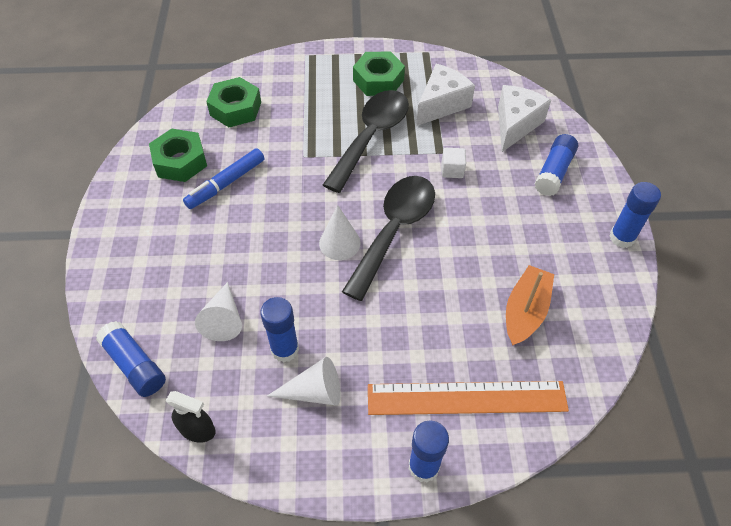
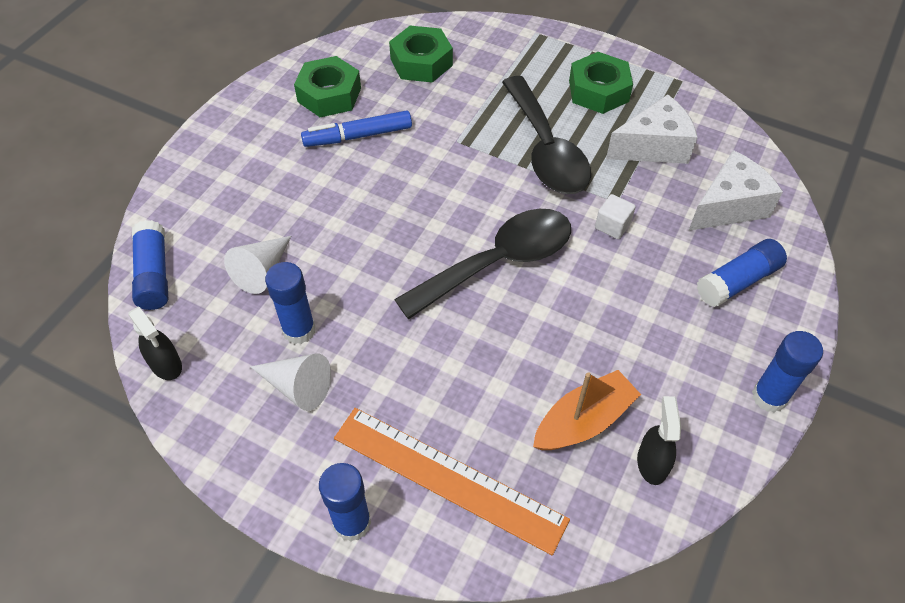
camera: 30 degrees right, 0 degrees up
white cone [319,205,361,260] -> none
black spoon [323,90,409,193] -> black spoon turned 105 degrees clockwise [502,76,591,194]
none -> black spray bottle [637,396,681,485]

